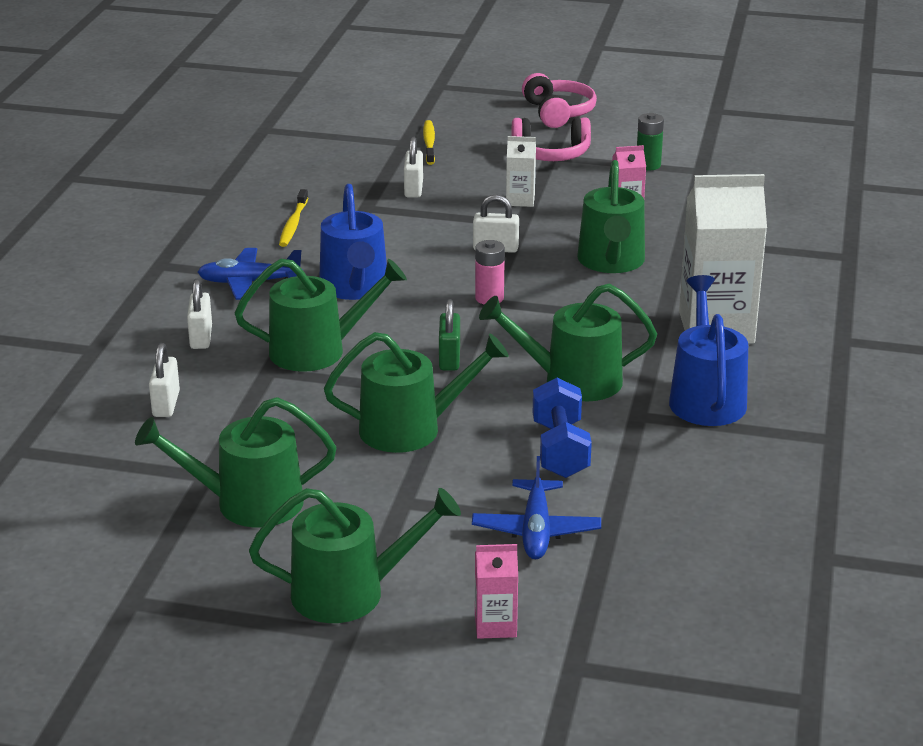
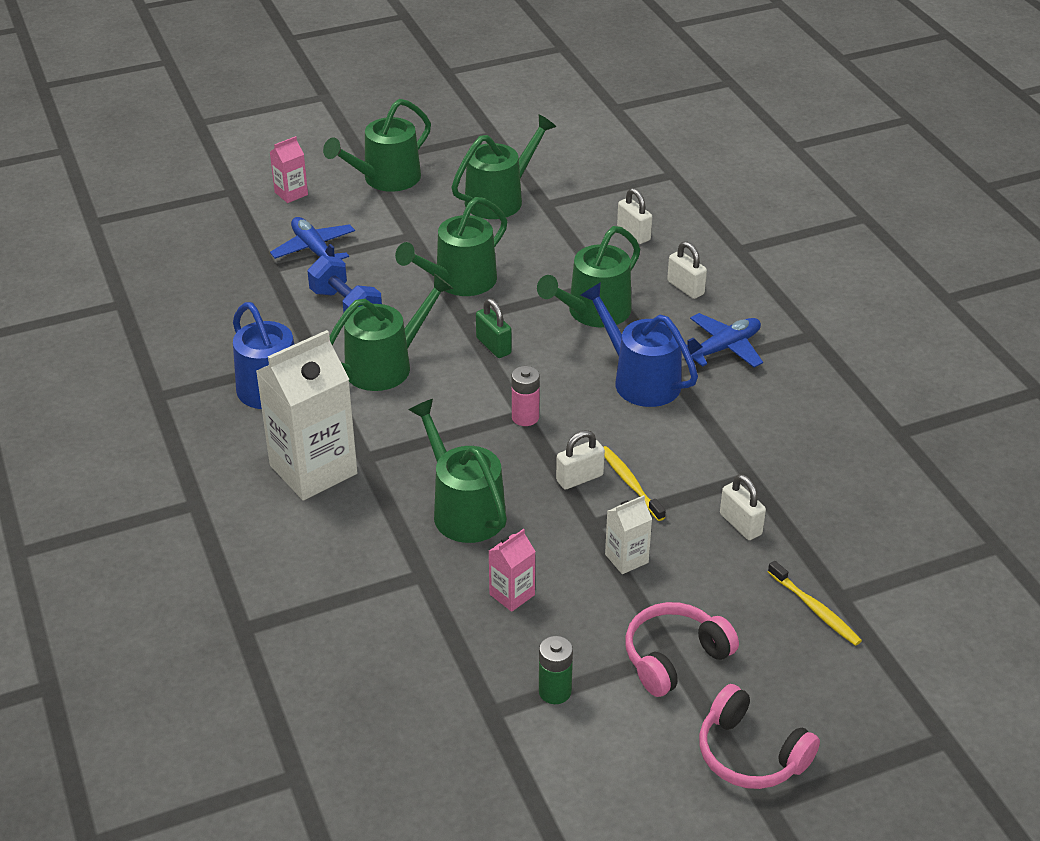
camera: 145 degrees right, 10 degrees up
yellow toothbrush [279,189,308,247] -> yellow toothbrush moved to [604,446,666,521]

